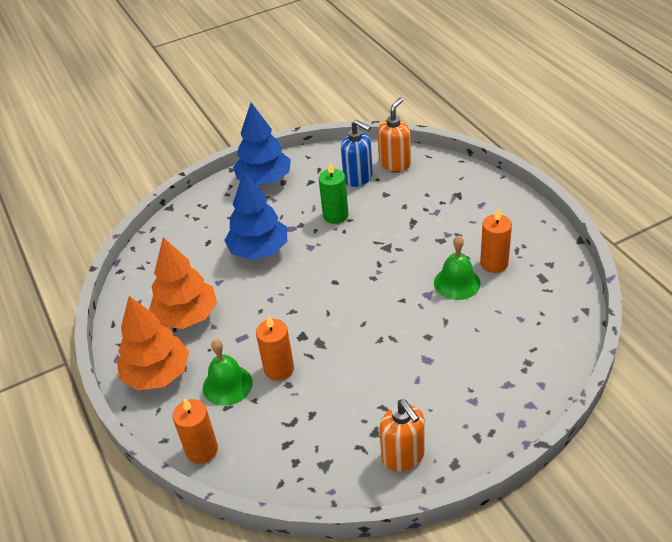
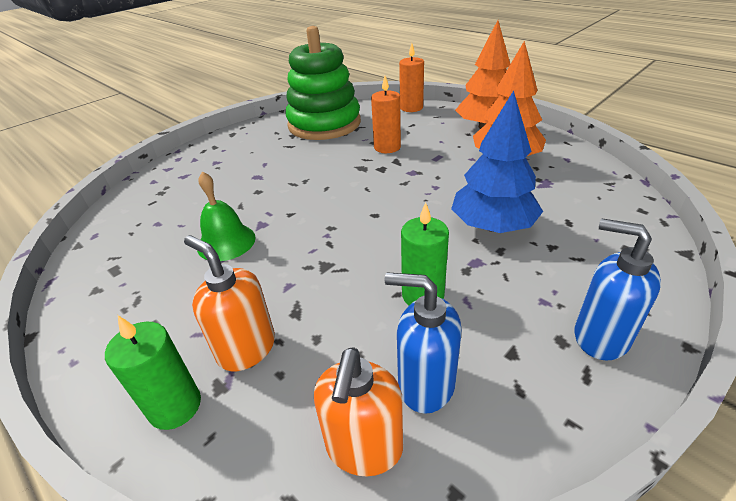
camera: 160 degrees right, 5 degrees down
green bell [203,339,253,406] -> none
blue tree [233,102,291,185] -> blue soap dispenser [575,218,661,361]
orange soap dispenser [379,399,425,472] -> orange soap dispenser moved to [184,235,275,371]
orange candle [480,208,512,273] -> none
none -> green candle [105,315,201,430]
none -> green stacking toy [286,26,361,140]

